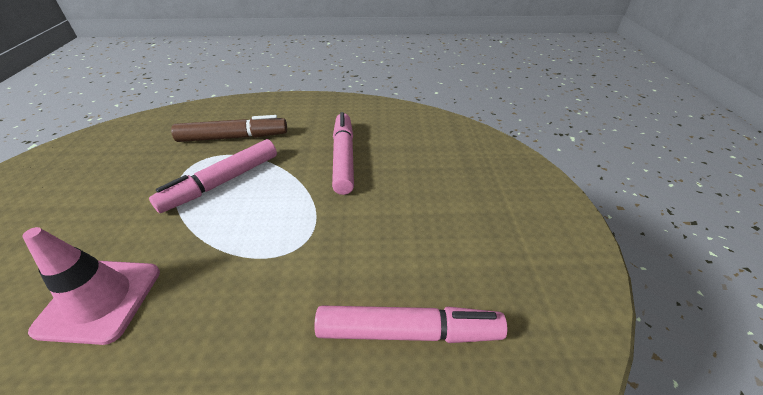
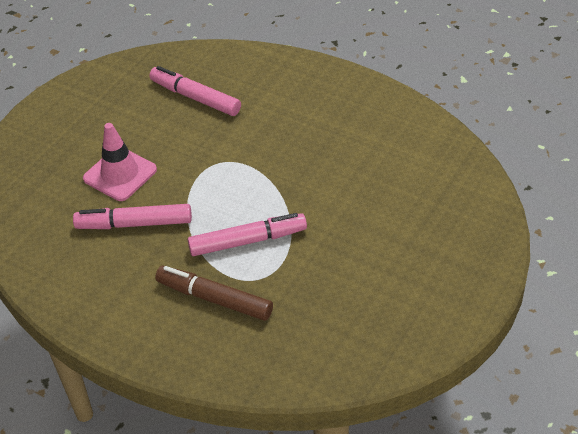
camera: 145 degrees left, 5 degrees up
pink traffic cone [22,227,160,345] -> pink traffic cone moved to [83,123,157,201]
pink marker [332,112,354,195] -> pink marker turned 60 degrees clockwise [73,204,192,229]

